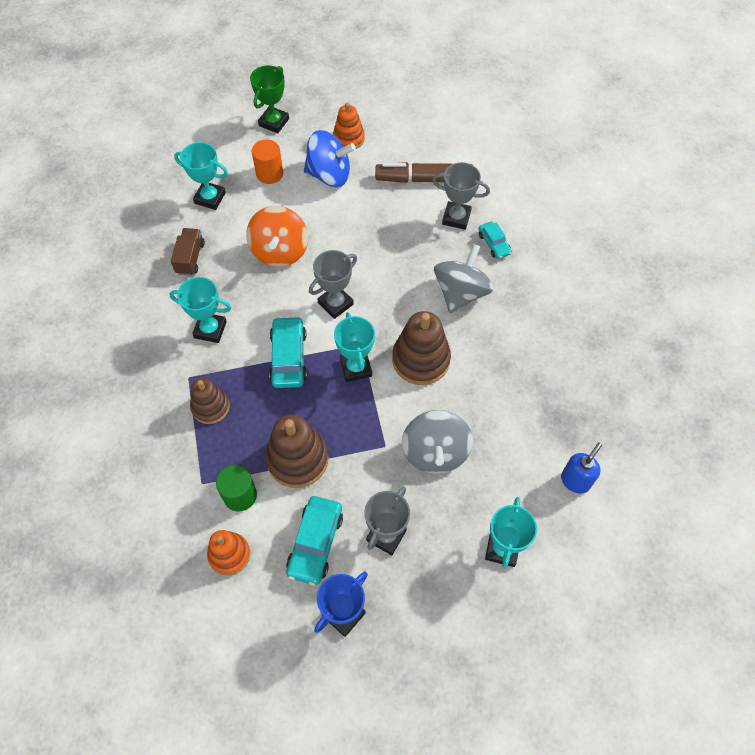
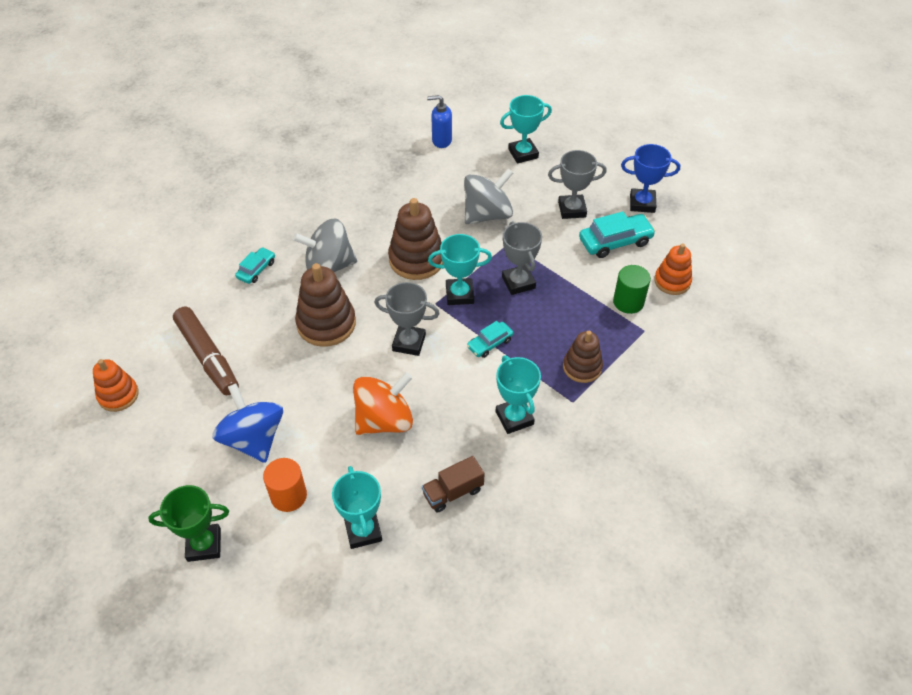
camera: 125 degrees left, 10 degrees down
brown stacking toy [265,415,328,488] -> brown stacking toy moved to [295,263,356,347]
turquoise car [269,316,307,388] -> turquoise car [467,321,513,358], size x0.60
orange stacking toy [333,102,365,149] -> orange stacking toy moved to [93,359,139,412]
turquoise trophy [334,312,375,382] -> turquoise trophy turned 45 degrees clockwise [428,234,492,305]
grey trophy [432,162,490,230] -> grey trophy moved to [502,221,542,295]

